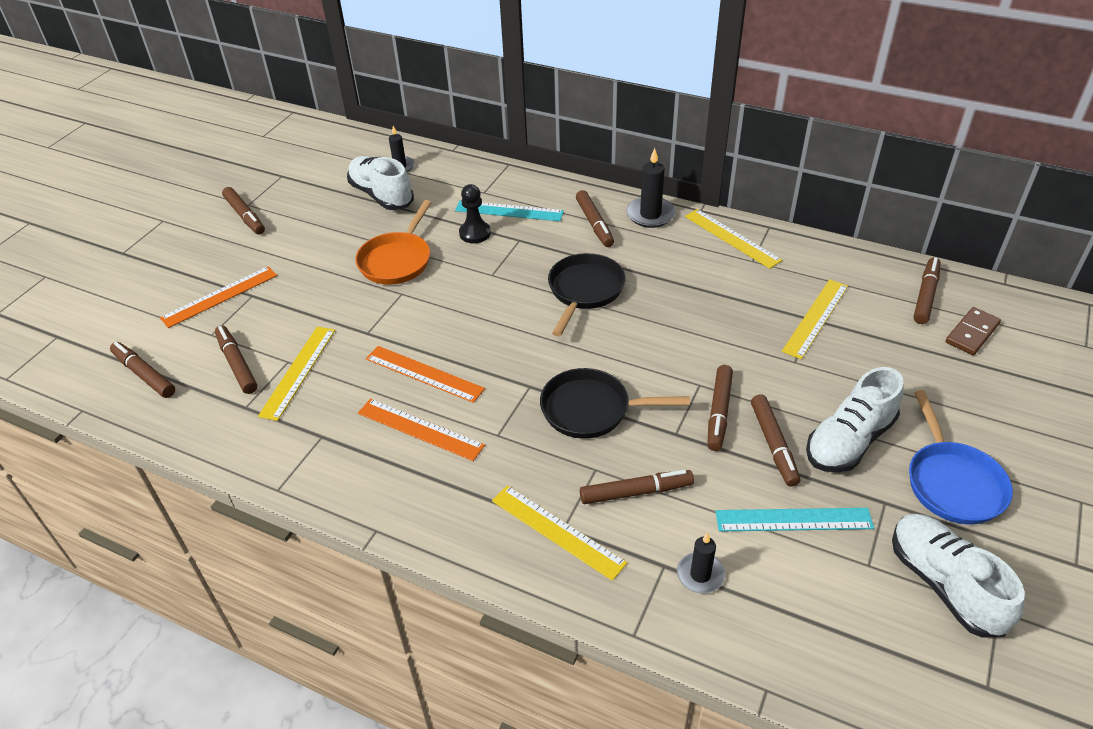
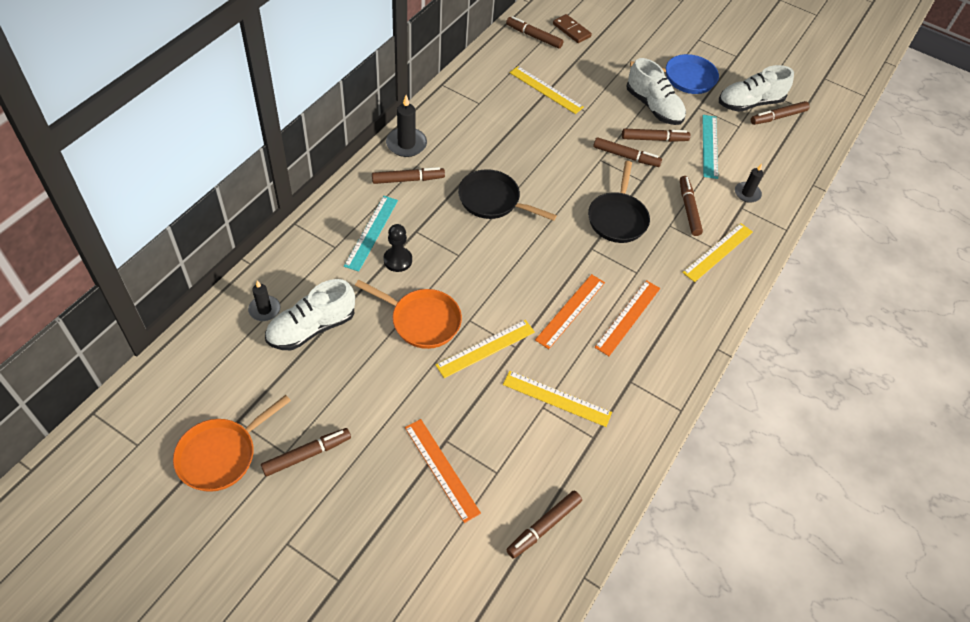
camera: 90 degrees left, 10 degrees up
brown marker [215,325,257,394] -> brown marker moved to [751,101,810,125]
yellow ruler [685,209,782,269] -> yellow ruler moved to [435,320,535,378]
none -> orange pan [173,395,291,492]

